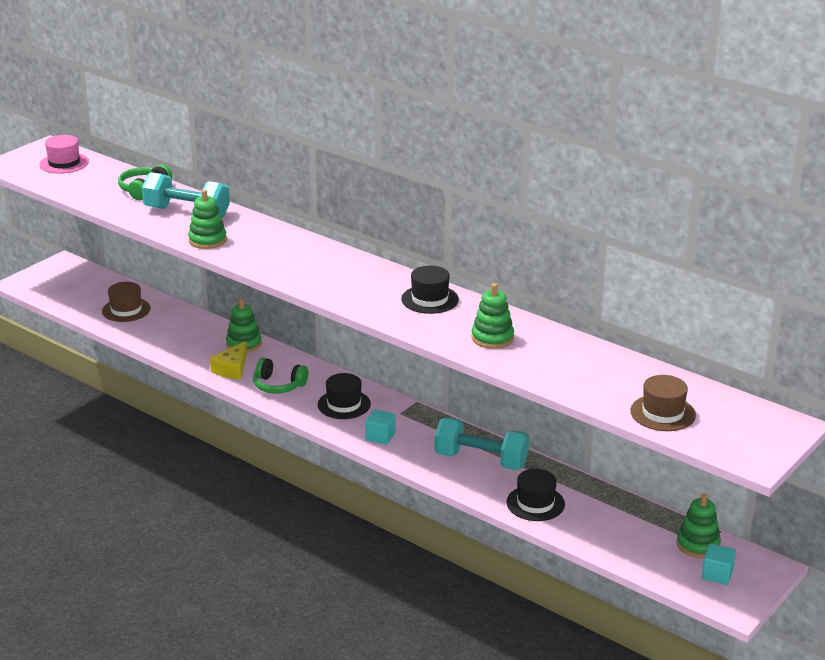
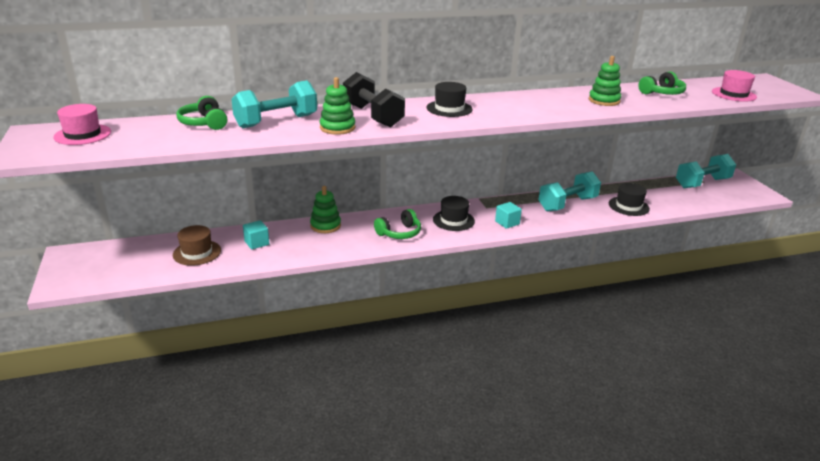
camera: 55 degrees left, 0 degrees up
yellow cheese [210,341,247,379] -> none
black hat [401,266,459,314] -> black hat moved to [426,82,473,117]
brown hat [630,375,696,431] -> pink hat [712,70,757,102]
green stacking toy [677,493,721,558] -> turquoise dumbbell [676,154,736,188]
turquoise cube [702,544,736,585] -> turquoise cube moved to [243,220,269,250]
none -> black dumbbell [343,72,405,127]
none -> green headphones [638,71,686,95]

